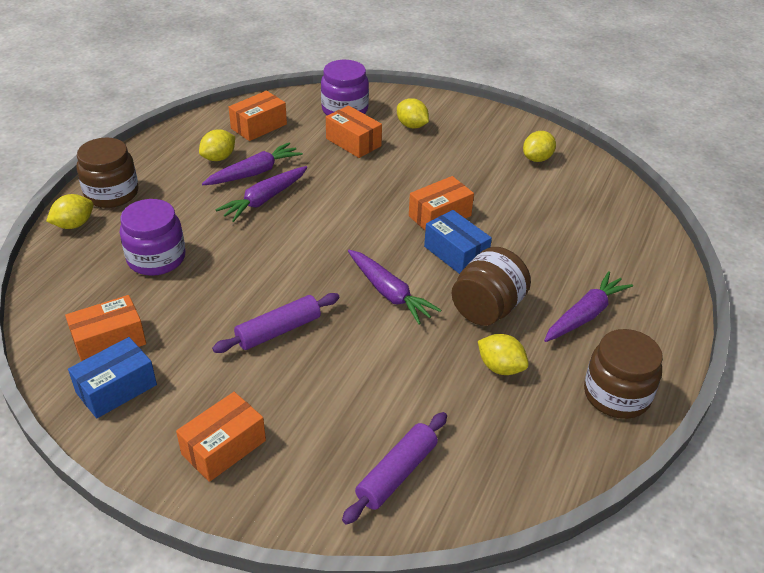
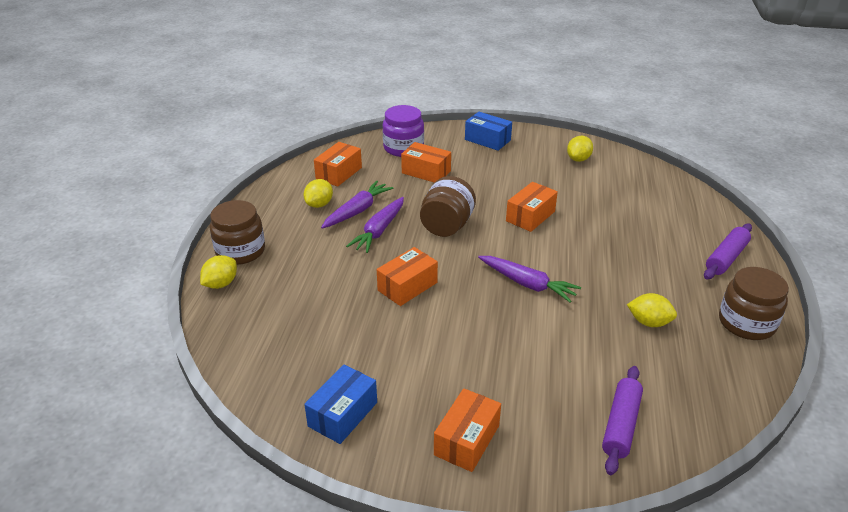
camera: 15 degrees left, 5 degrees down
orange box [65,295,146,361] -> orange box moved to [377,247,438,306]
purple jar [120,199,185,276] -> none
purple rolling pin [212,293,340,353] -> purple rolling pin moved to [704,224,752,279]
yellow lemon [397,98,429,128] -> none
blue box [424,210,492,274] -> blue box moved to [465,112,512,151]
brown jar [451,247,531,326] -> brown jar moved to [420,176,476,237]
purple carrot [544,271,633,342] -> none

